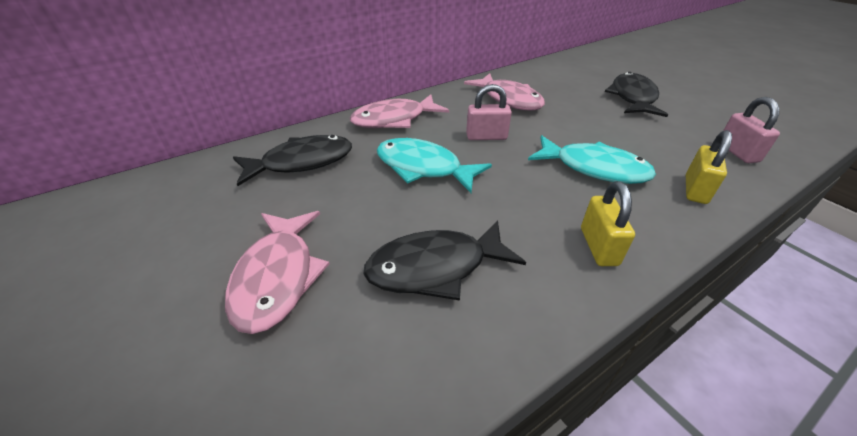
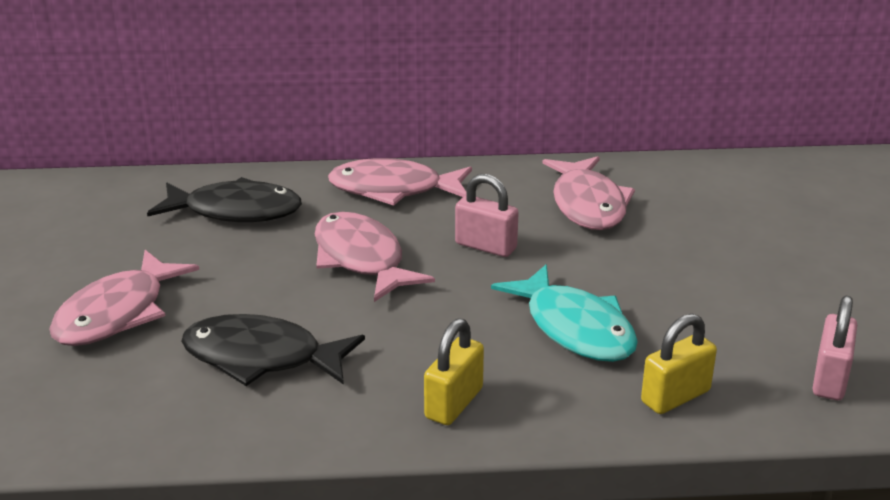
camera: 30 degrees right, 10 degrees down
turquoise fish [377,138,492,193] -> pink fish [315,212,435,302]
black fish [605,72,668,117] -> none

